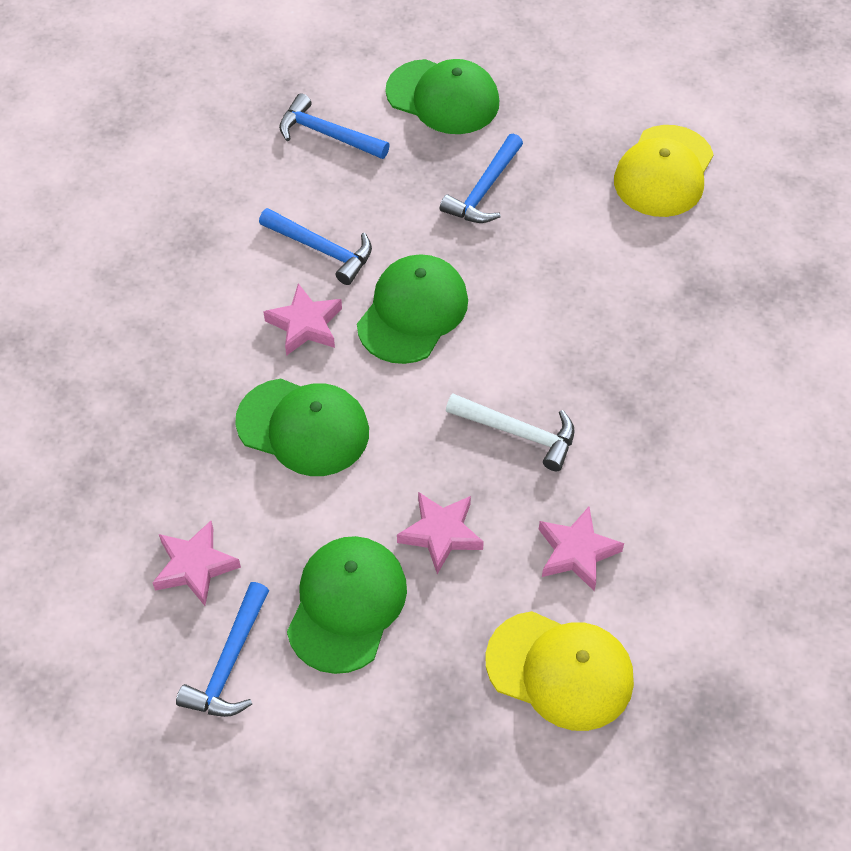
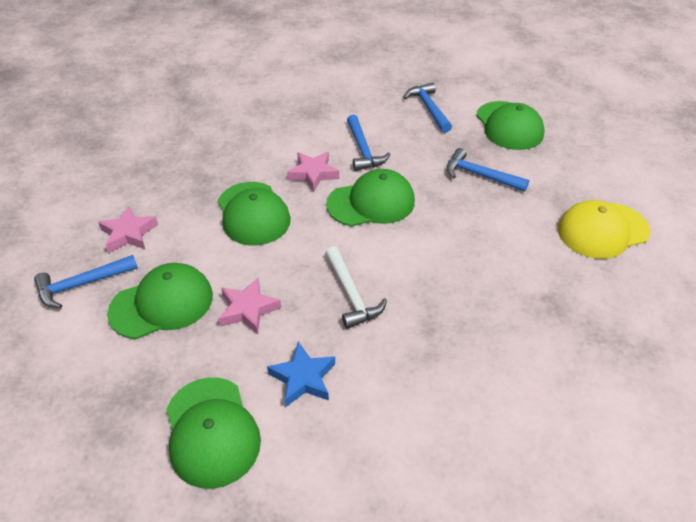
camera: 45 degrees right, 10 degrees down
blue hammer [440,134,523,223] -> blue hammer turned 45 degrees clockwise [447,148,529,192]
yellow cap [486,611,634,731] -> green cap [166,377,261,489]
pink star [539,507,624,591] -> blue star [267,342,335,407]

